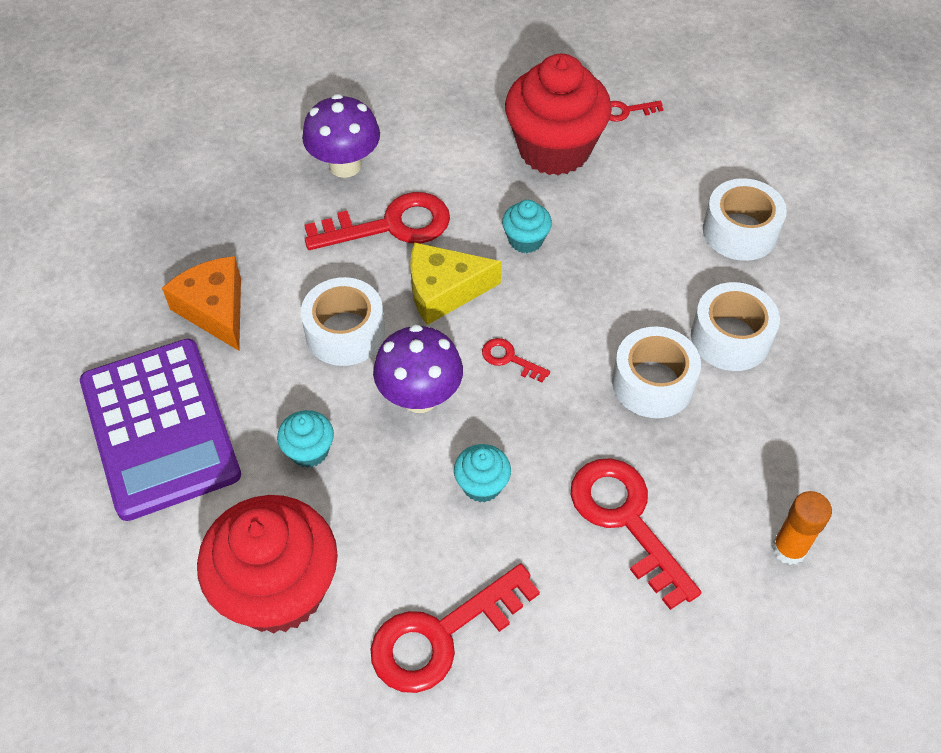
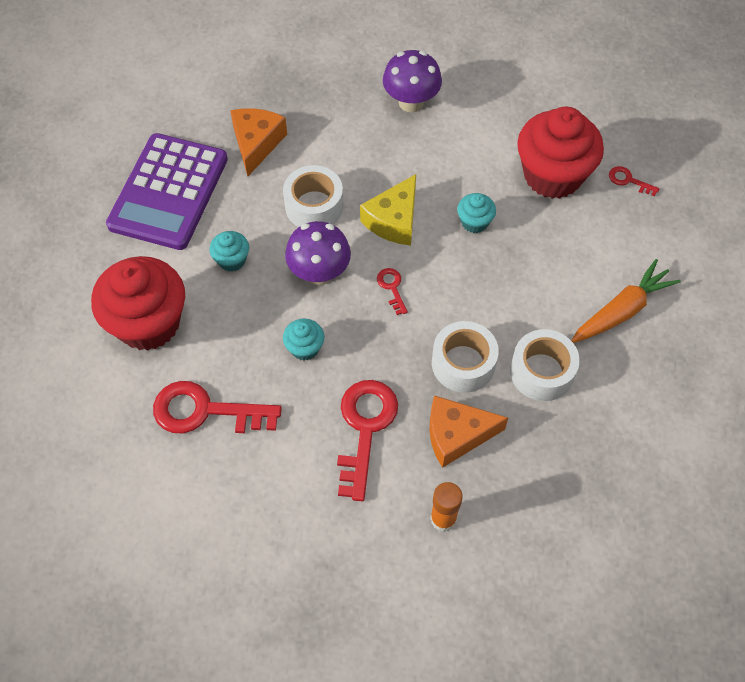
camera: 40 degrees right, 5 degrees up
red key [304,192,450,250] -> none
yellow cheese [410,242,502,325] -> yellow cheese turned 90 degrees counterclockwise [360,174,416,245]
white tape [703,178,787,261] -> orange carrot [571,259,681,343]
none -> orange cheese [430,395,508,468]

